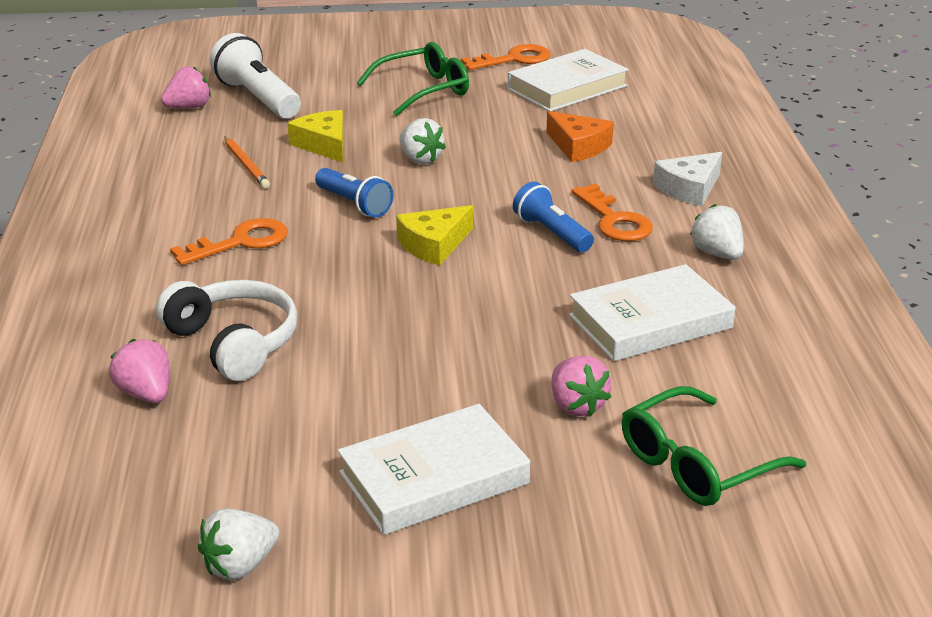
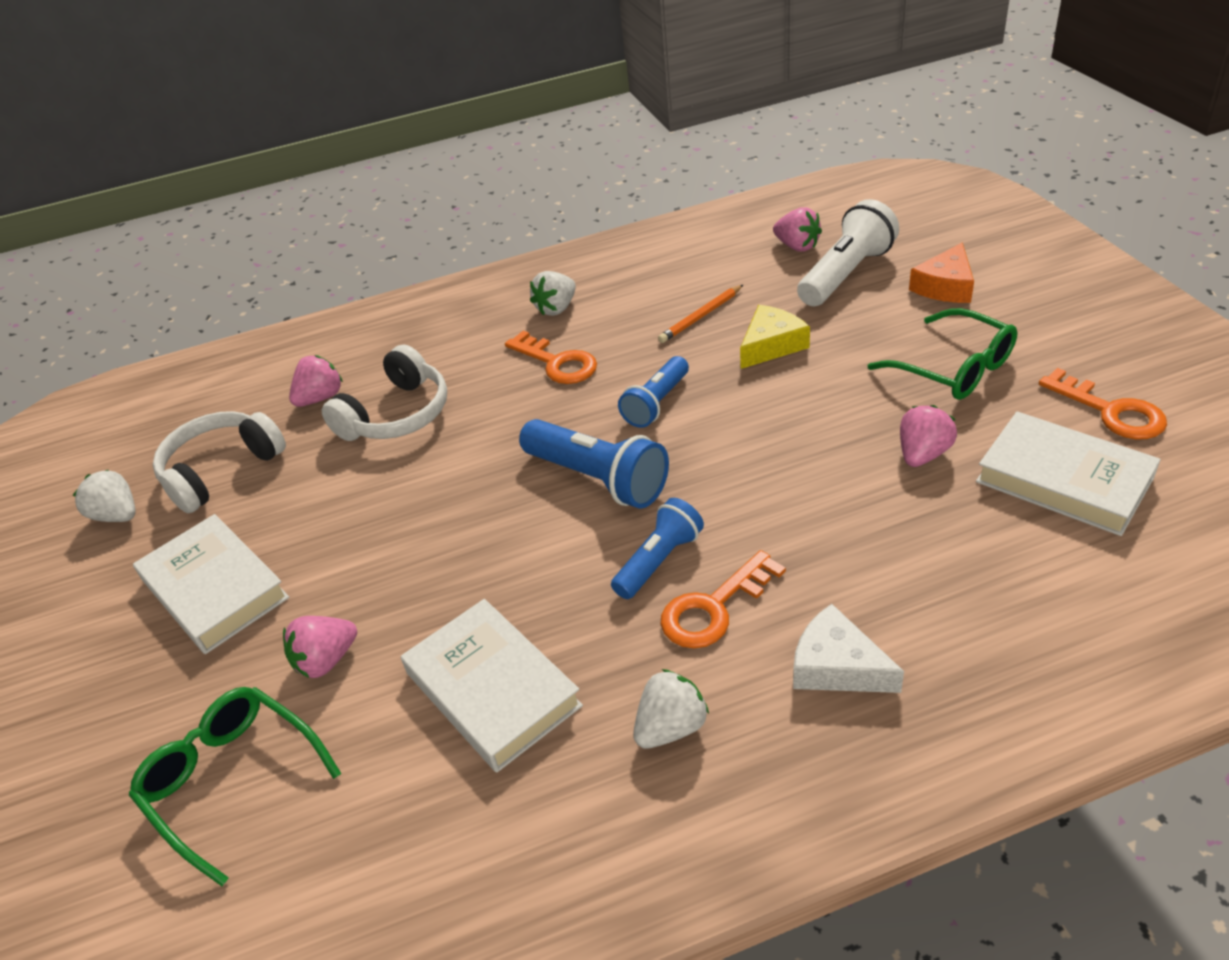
camera: 80 degrees right, 10 degrees up
yellow cheese [396,205,473,265] -> blue flashlight [519,419,669,508]
white strawberry [399,118,446,164] -> white strawberry moved to [530,271,576,316]
orange cheese [546,111,614,162] -> orange cheese moved to [909,243,974,303]
none -> white headphones [153,411,286,513]
none -> pink strawberry [900,405,957,467]

